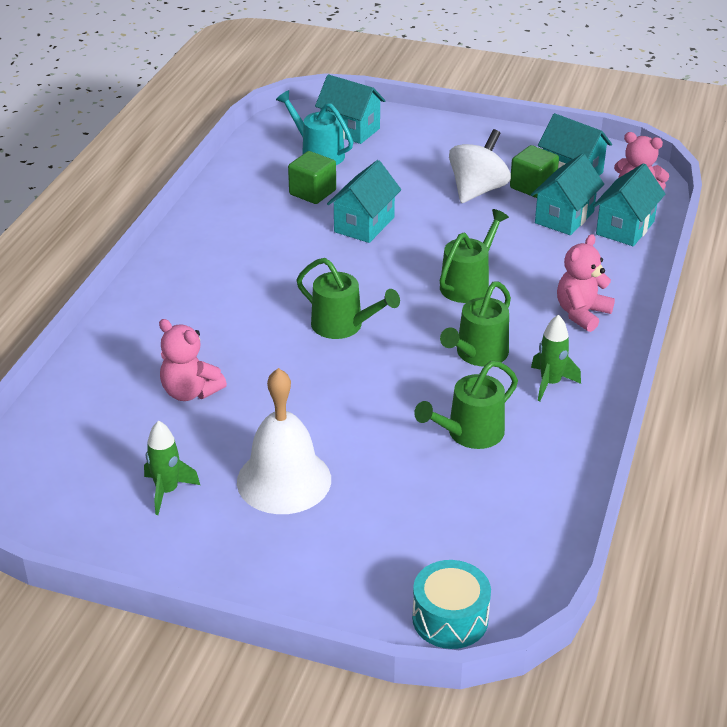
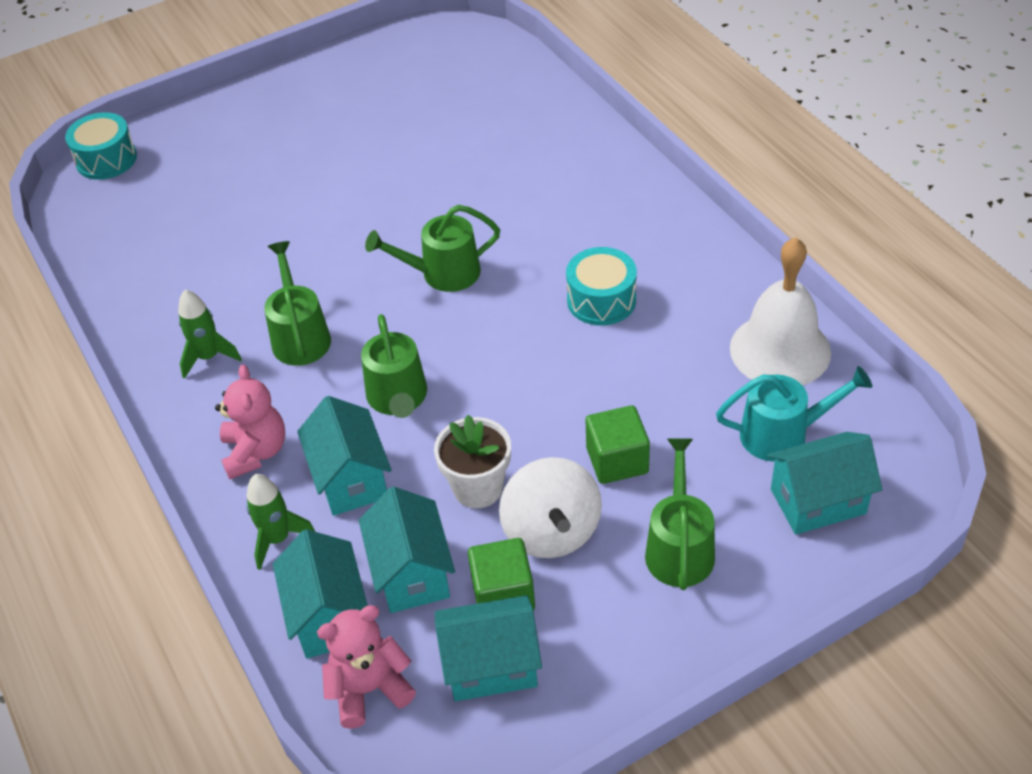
camera: 135 degrees right, 10 degrees up
green rocket [144,420,200,515] -> green rocket moved to [246,474,315,570]
pink teddy bear [159,319,227,401] -> none
white bell [237,368,331,514] -> white bell moved to [730,237,831,386]
green cube [288,151,336,204] -> green cube moved to [586,405,650,484]
turquoise house [327,160,401,243] -> turquoise house moved to [297,396,392,516]
green watering can [414,361,518,449] -> green watering can moved to [645,438,715,590]
none -> white flower pot [434,415,511,508]
none -> turquoise drum [566,247,637,326]

